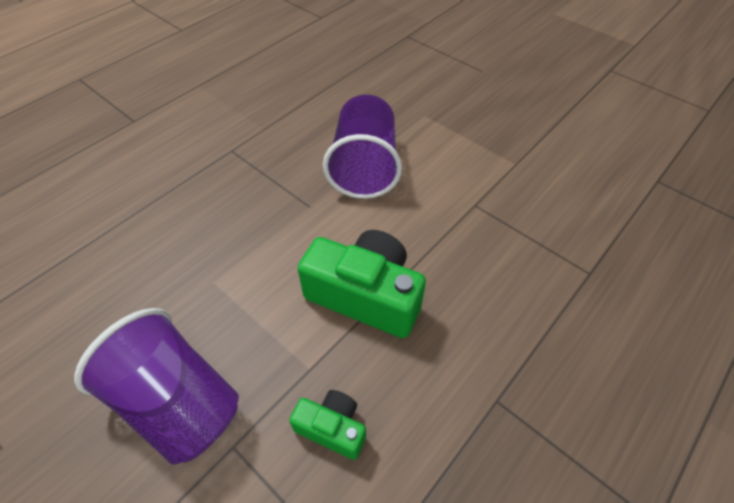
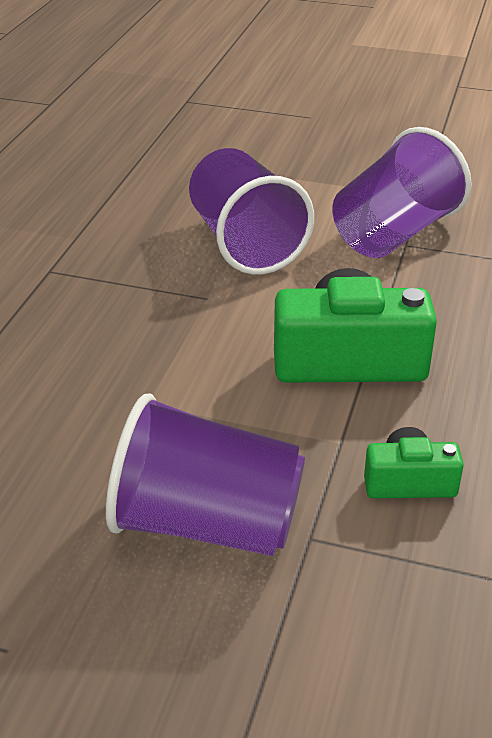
camera: 25 degrees left, 15 degrees down
none -> purple cup [332,127,472,258]

